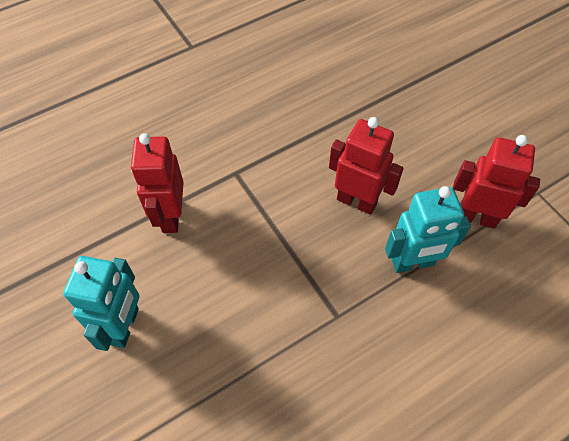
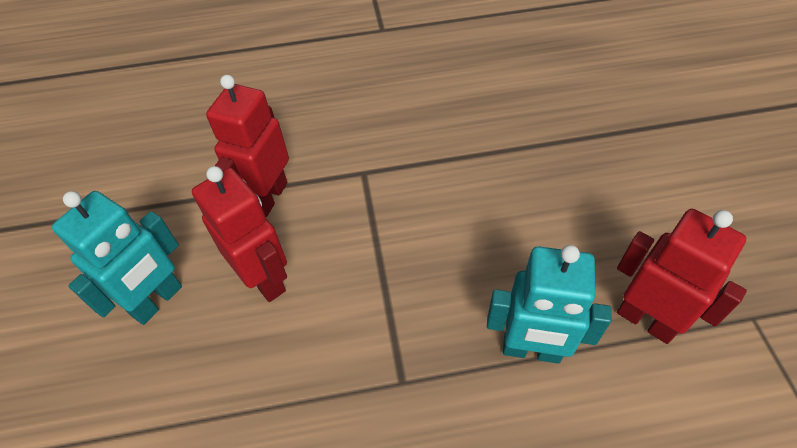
camera: 25 degrees right, 5 degrees down
red robot [329,117,404,215] -> red robot moved to [192,166,287,302]

